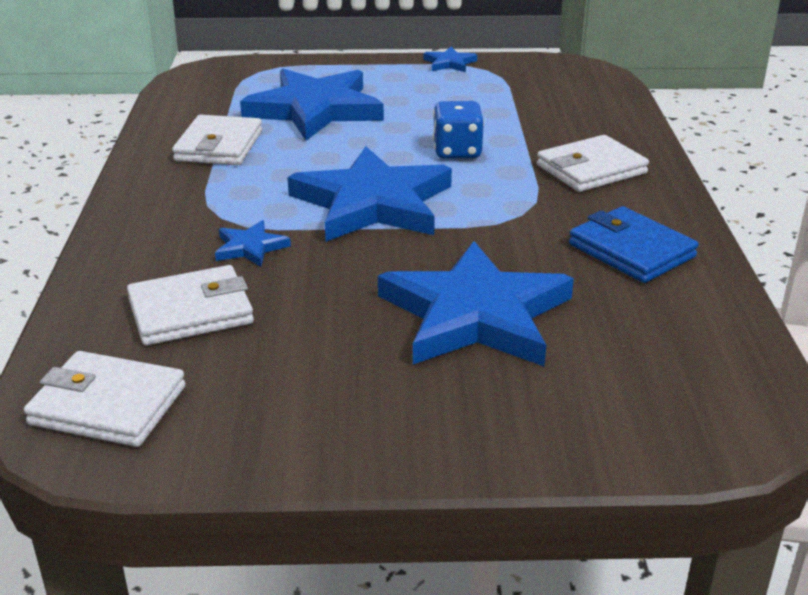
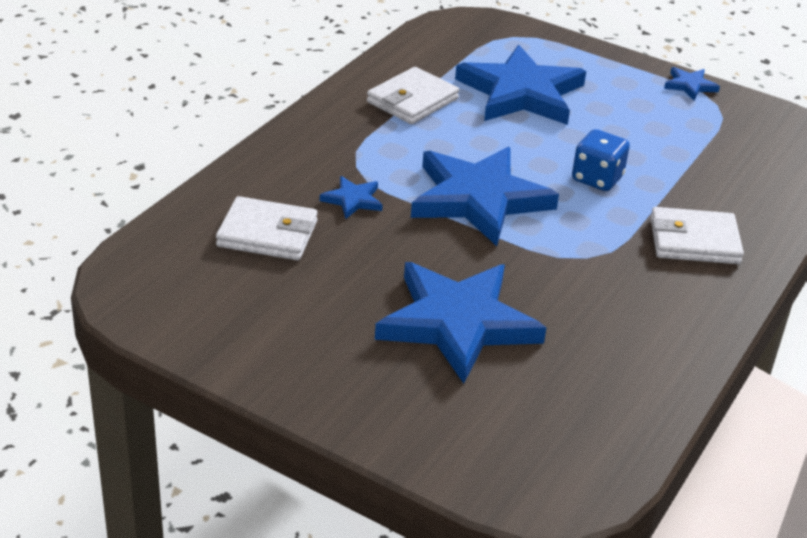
camera: 30 degrees right, 5 degrees up
white wallet [24,351,186,447] -> none
blue wallet [569,206,698,283] -> none

